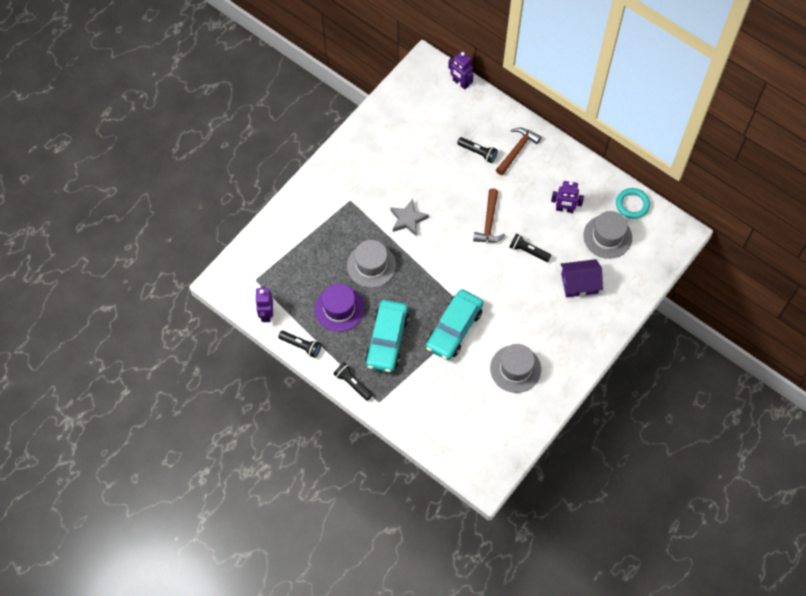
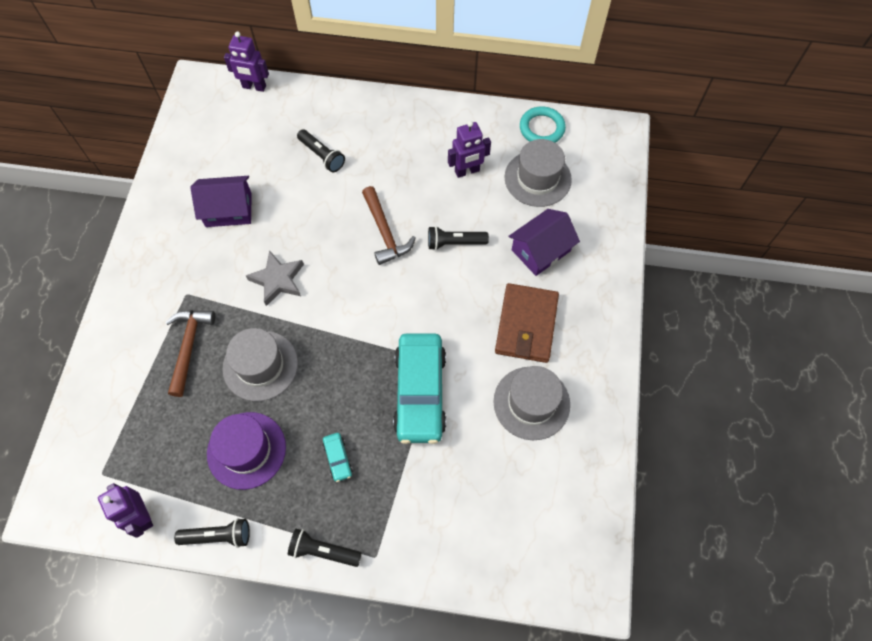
camera: 30 degrees left, 0 degrees up
turquoise car [365,300,409,372] -> turquoise car [323,433,353,482], size x0.41
black flashlight [457,137,498,163] -> black flashlight turned 45 degrees clockwise [297,129,345,172]
brown hammer [496,127,541,175] -> brown hammer moved to [165,310,215,397]
none -> purple house [190,176,252,227]
none -> brown wallet [495,283,559,363]

